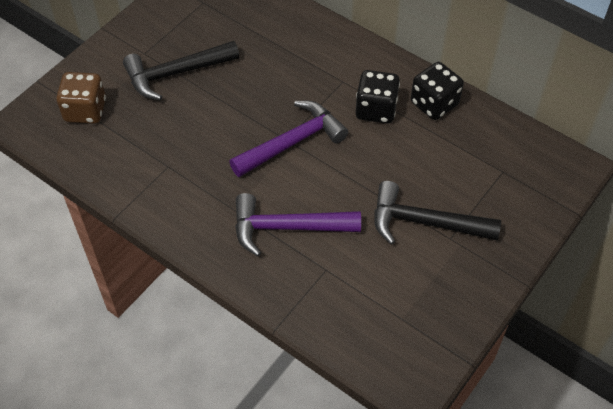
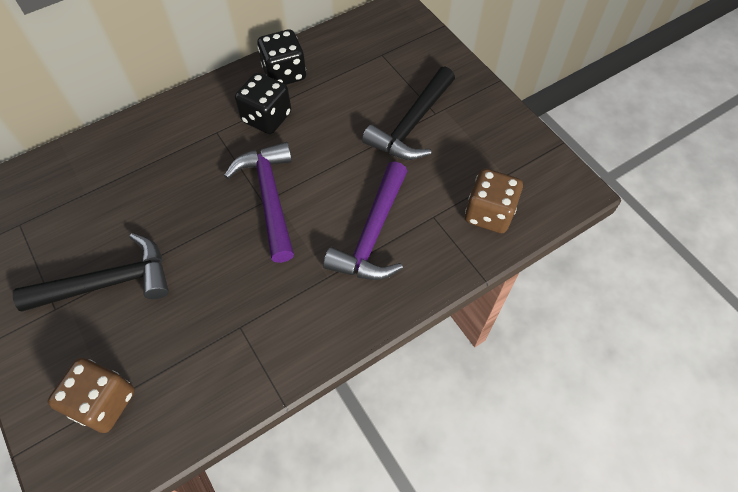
camera: 70 degrees left, 5 degrees up
black hammer [123,41,240,100] -> black hammer turned 105 degrees counterclockwise [13,233,169,312]
none -> brown dice [465,169,523,233]

